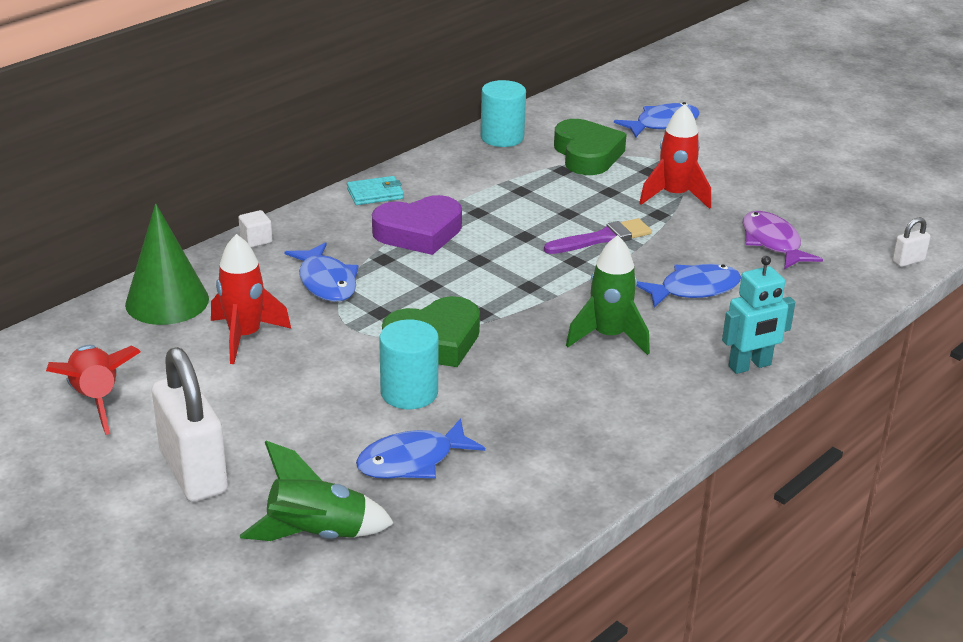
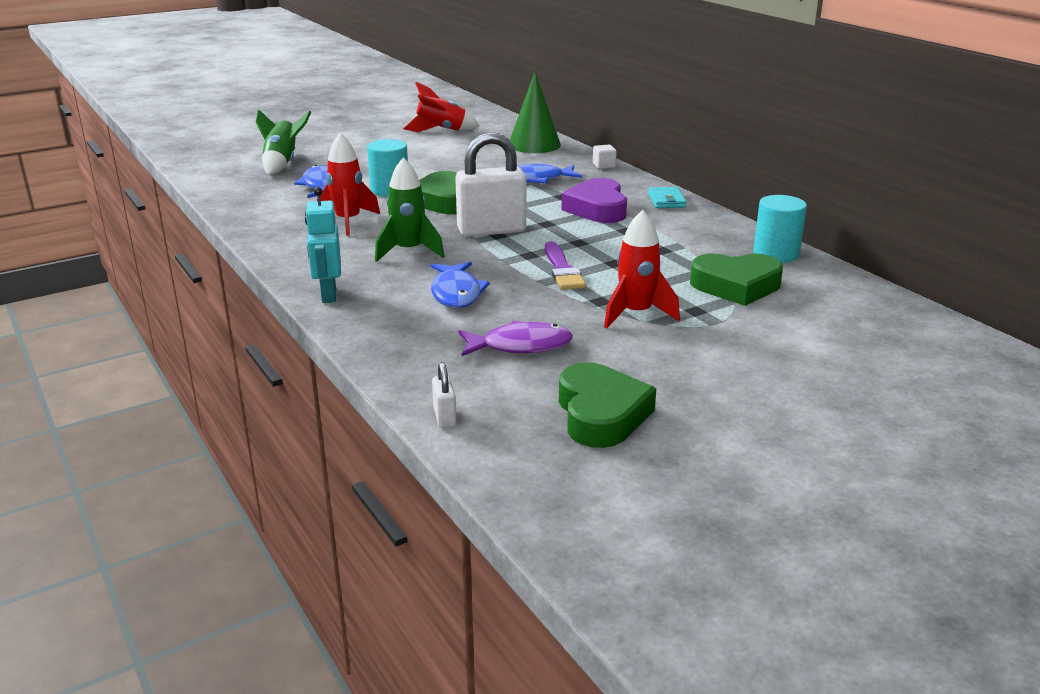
camera: 105 degrees right, 5 degrees down
white padlock [152,347,228,502] -> white padlock moved to [455,132,526,237]
red rocket [211,234,291,364] -> red rocket moved to [317,133,380,236]
blue fish [614,102,699,138] -> none
none -> green heart [559,362,656,448]

